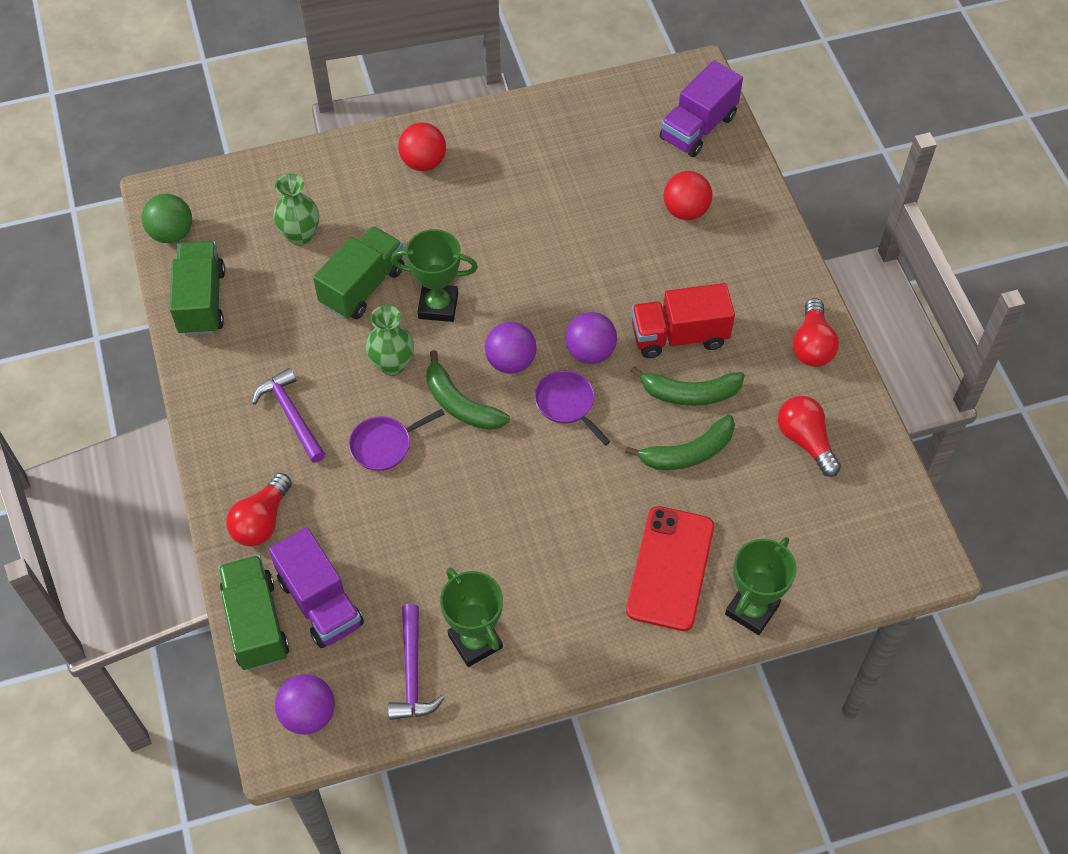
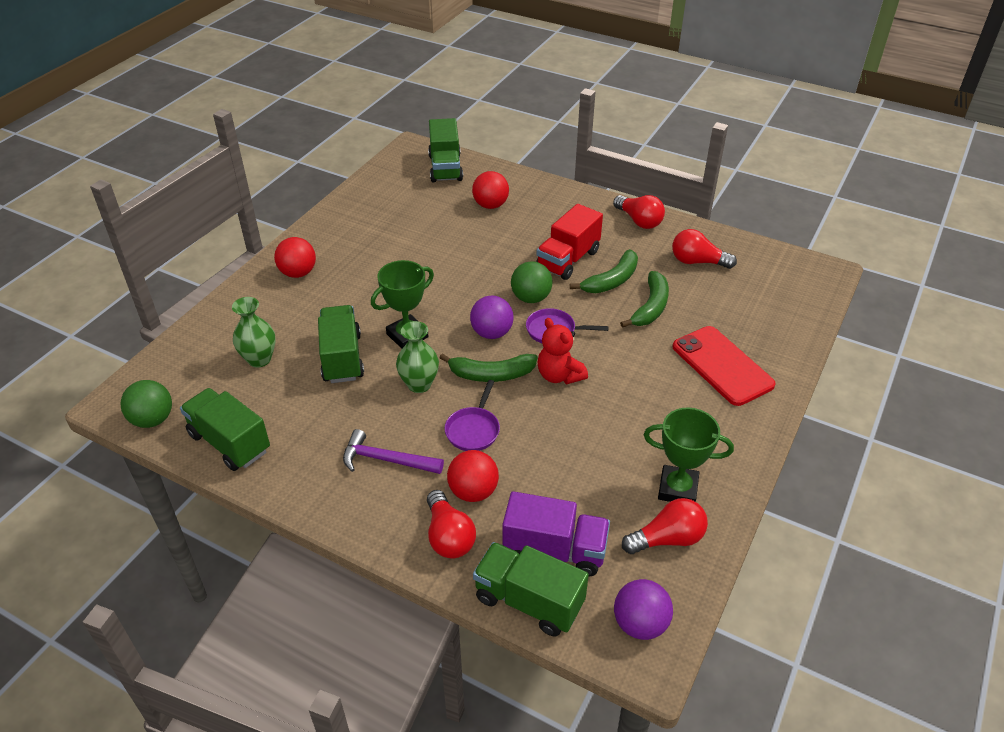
camera: 45 degrees left, 15 degrees down
purple hammer [388,604,445,720] -> red light bulb [622,498,708,554]
purple ball [565,312,617,364] -> green ball [511,261,552,303]
purple truck [660,60,743,157] -> green truck [428,118,463,182]
green trophy [725,537,797,635] -> none
none -> red ball [447,450,499,502]
none -> red teddy bear [538,318,588,384]

